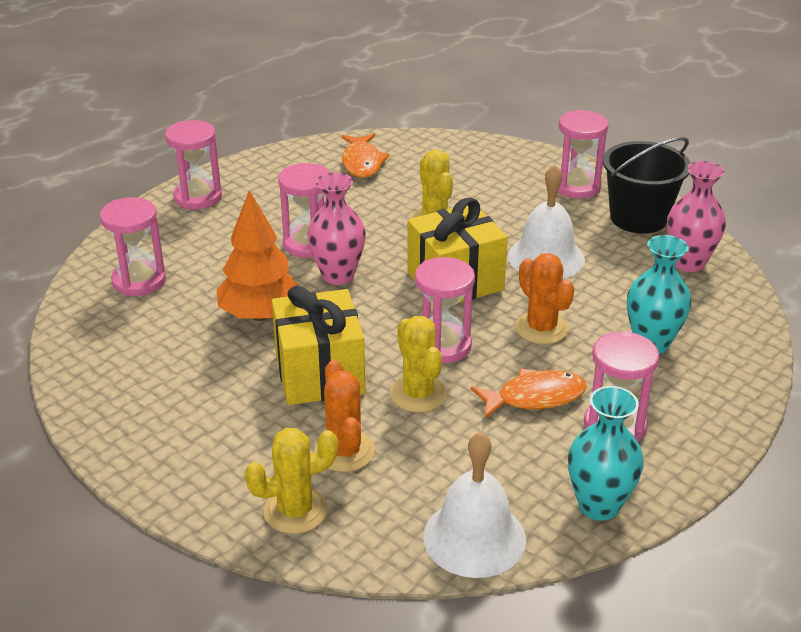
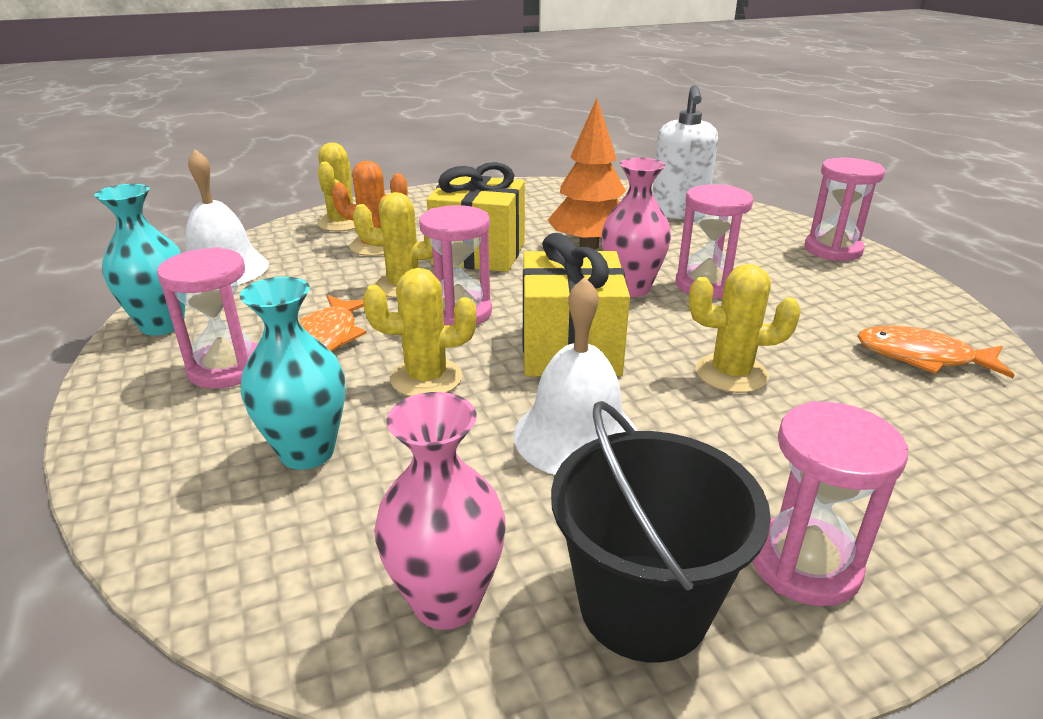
camera: 115 degrees right, 5 degrees down
pink hourglass [100,197,166,296] -> white soap dispenser [652,85,718,219]
orange cactus [515,253,575,344] -> yellow cactus [363,268,476,396]

